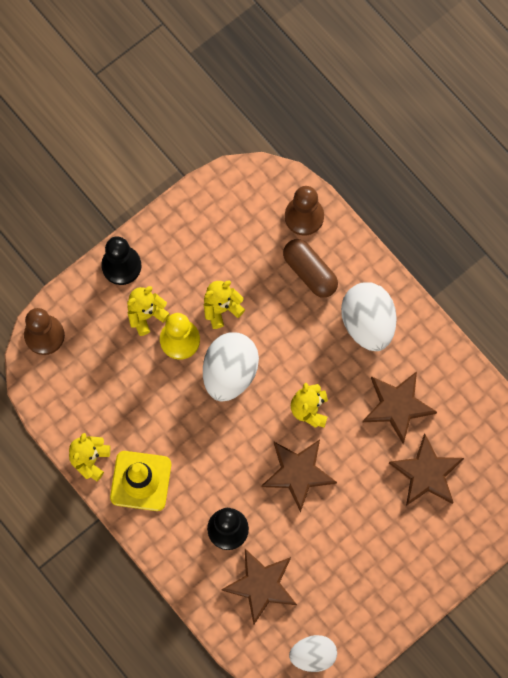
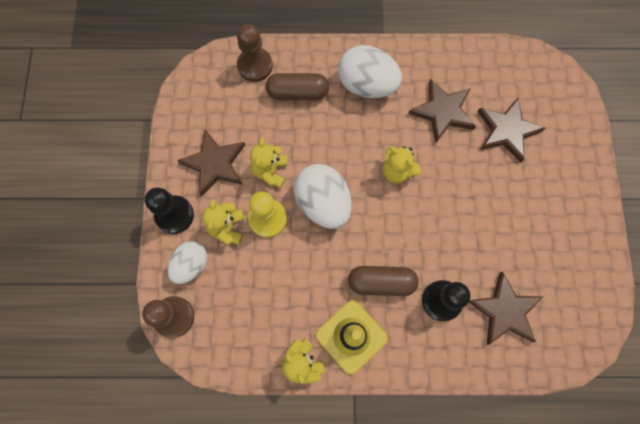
camera: 50 degrees left, 0 degrees up
brown star [261,440,337,513] -> brown star moved to [177,130,245,196]
white egg [289,635,337,672] -> white egg moved to [168,241,208,284]
none -> brown capsule [348,266,419,296]

